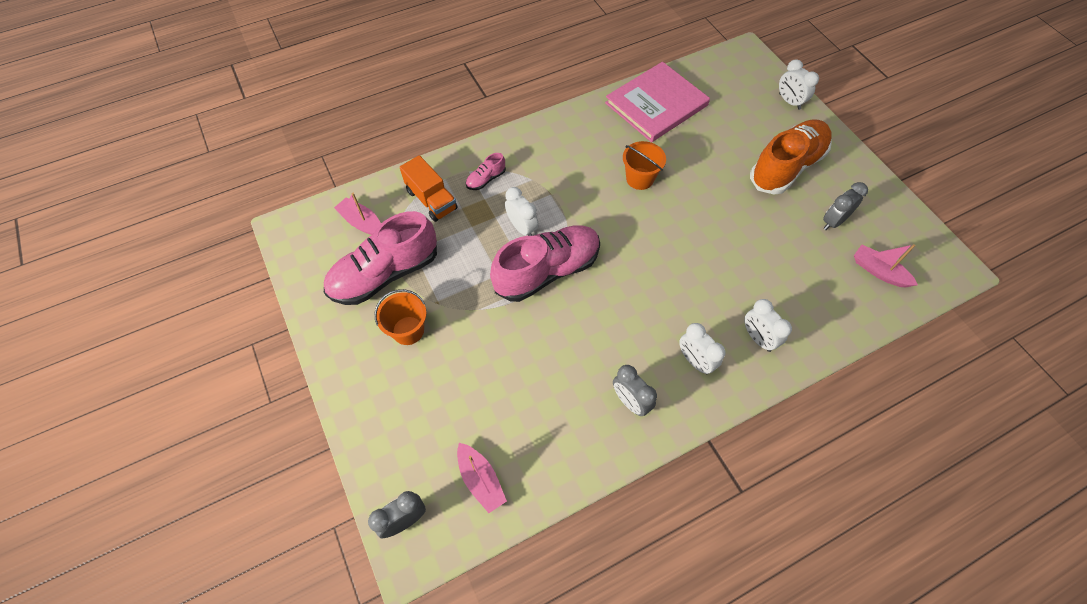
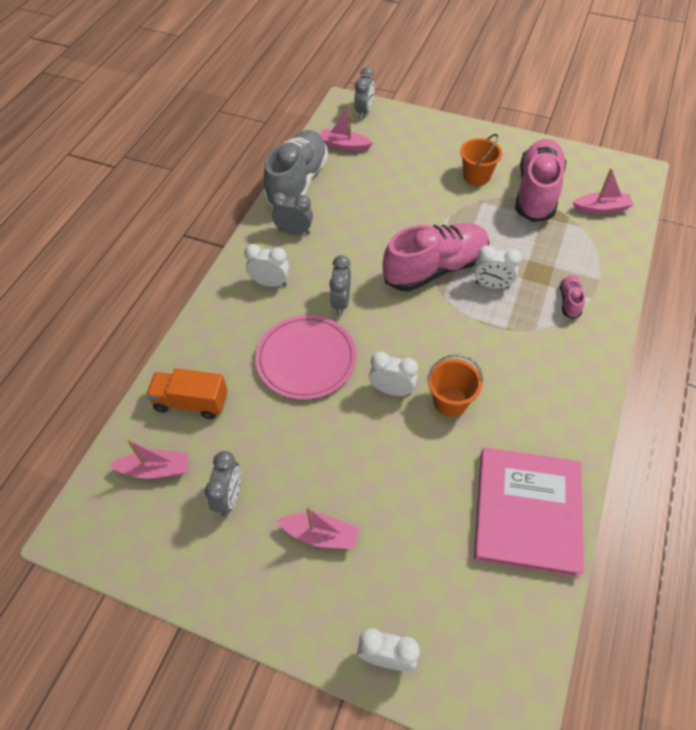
camera: 140 degrees right, 5 degrees down
orange truck [400,155,458,222] -> orange truck moved to [146,368,228,419]
pink shoe [490,225,600,302] -> pink shoe turned 135 degrees counterclockwise [383,223,489,291]
white clock [744,299,792,352] -> white clock moved to [369,352,418,396]
orange shoe [750,119,832,195] -> pink boat [277,506,359,549]
none -> pink plate [255,315,356,400]
none -> grey shoe [264,130,328,208]
none -> grey clock [329,255,351,315]

